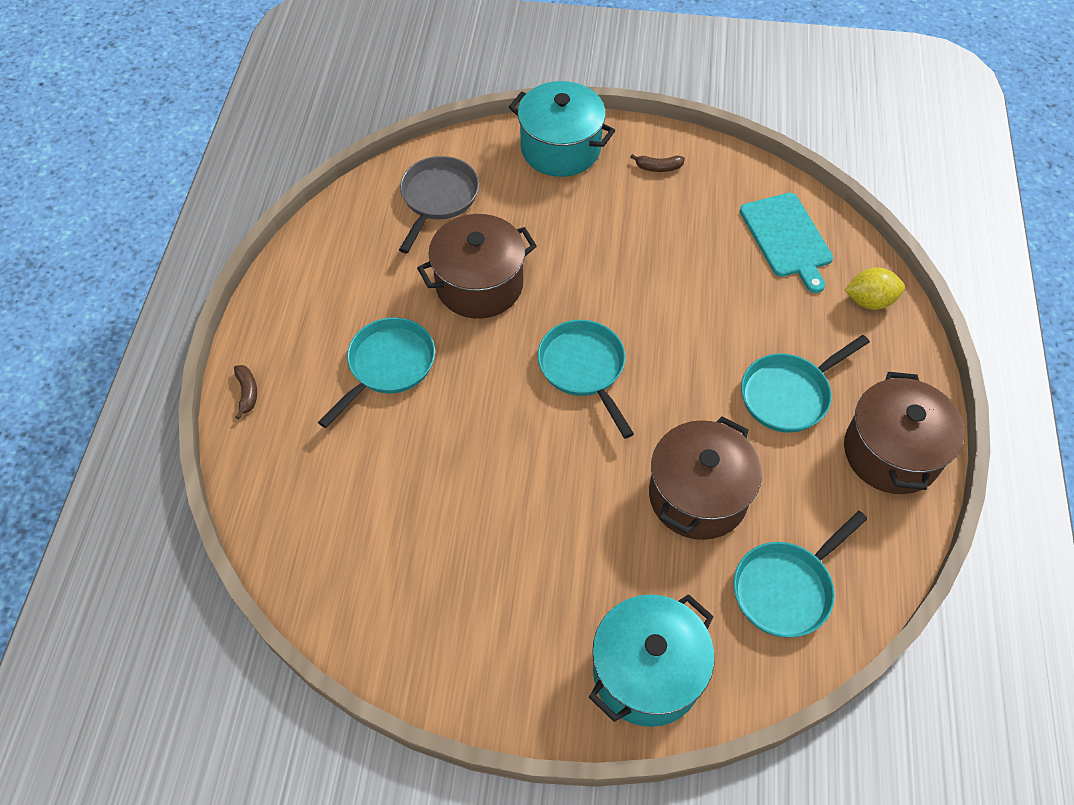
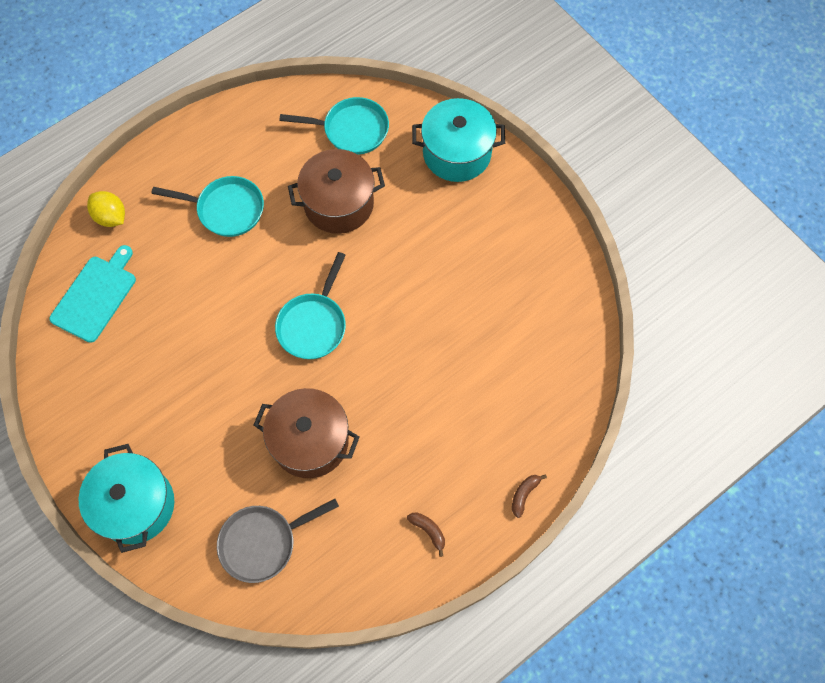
camera: 135 degrees left, 10 degrees up
turquoise pan [318,317,435,428] -> none
brown banana [631,154,685,172] -> brown banana moved to [407,512,445,557]
brown pot [844,372,965,494] -> none

